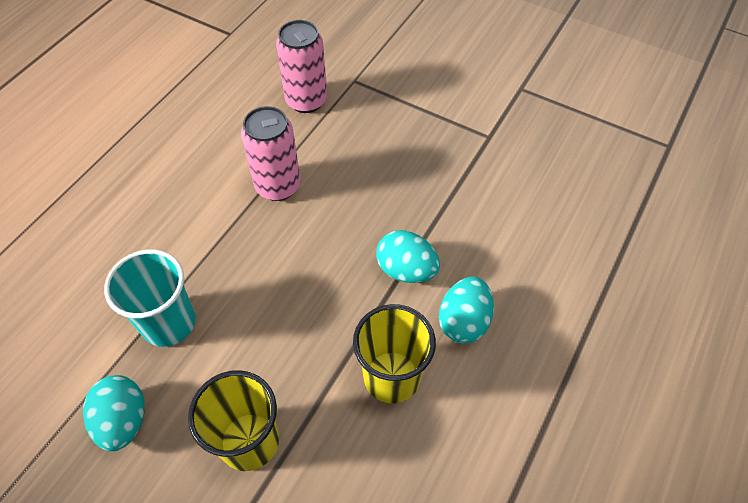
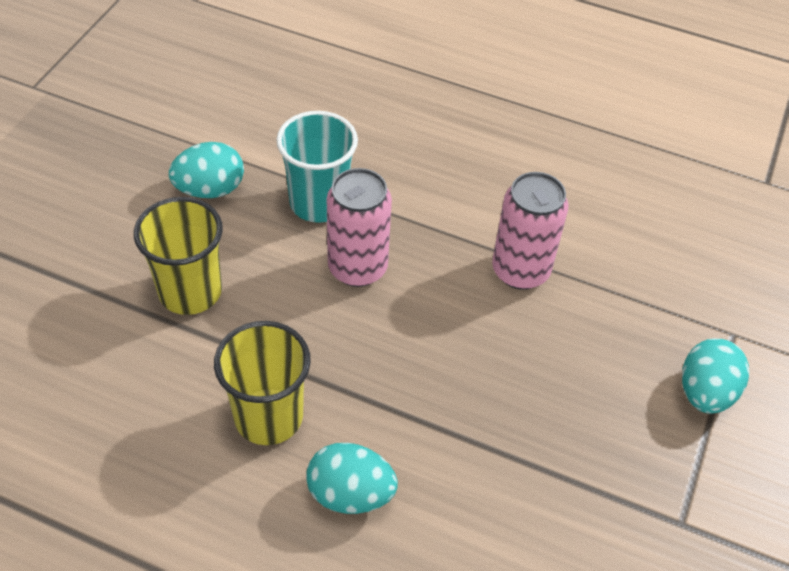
camera: 80 degrees right, 5 degrees down
pink can [276,20,327,113] -> pink can moved to [327,168,392,287]
turquoise egg [376,230,440,283] -> turquoise egg moved to [682,338,749,414]

